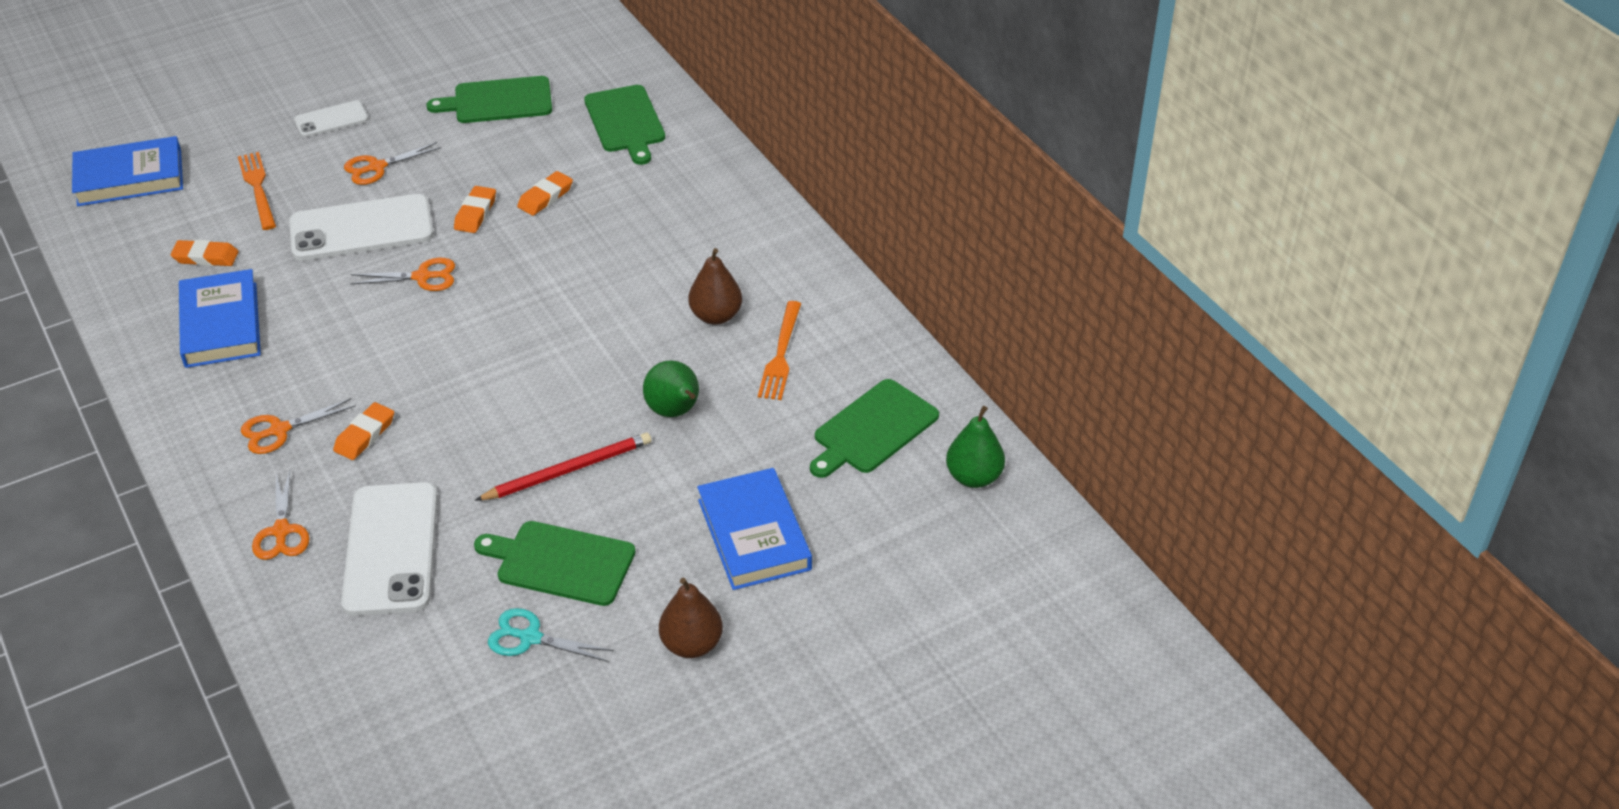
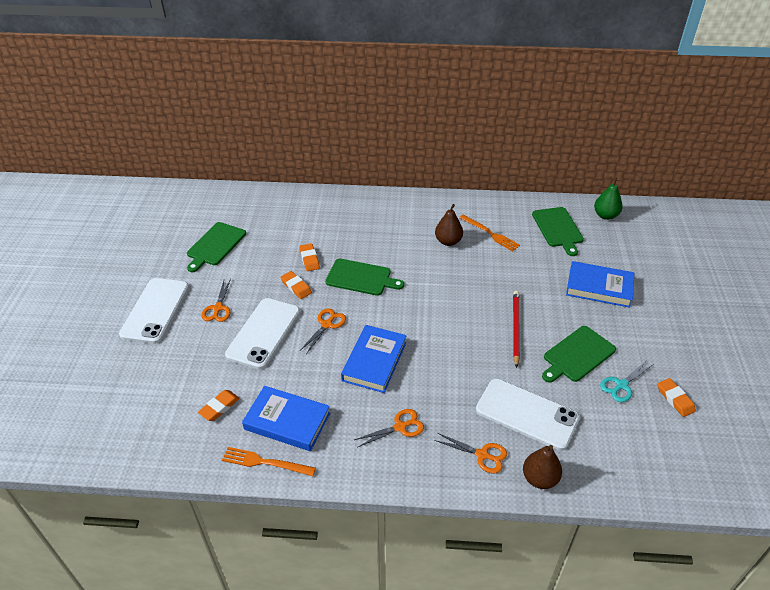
camera: 55 degrees left, 0 degrees up
blue book [72,136,183,206] -> blue book moved to [341,325,407,393]
orange fork [238,152,276,230] -> orange fork moved to [222,447,316,476]
orange scissors [241,398,356,454] -> orange scissors turned 120 degrees counterclockwise [354,409,424,447]
white phone [294,100,368,137] -> white phone [119,278,189,344], size x1.89
orange eraser [333,402,394,460] -> orange eraser moved to [658,378,696,417]
green cutting board [584,85,665,165] -> green cutting board moved to [325,258,404,296]
green pear [643,360,699,417] -> none
brown pear [659,578,723,658] -> brown pear moved to [523,445,562,489]

